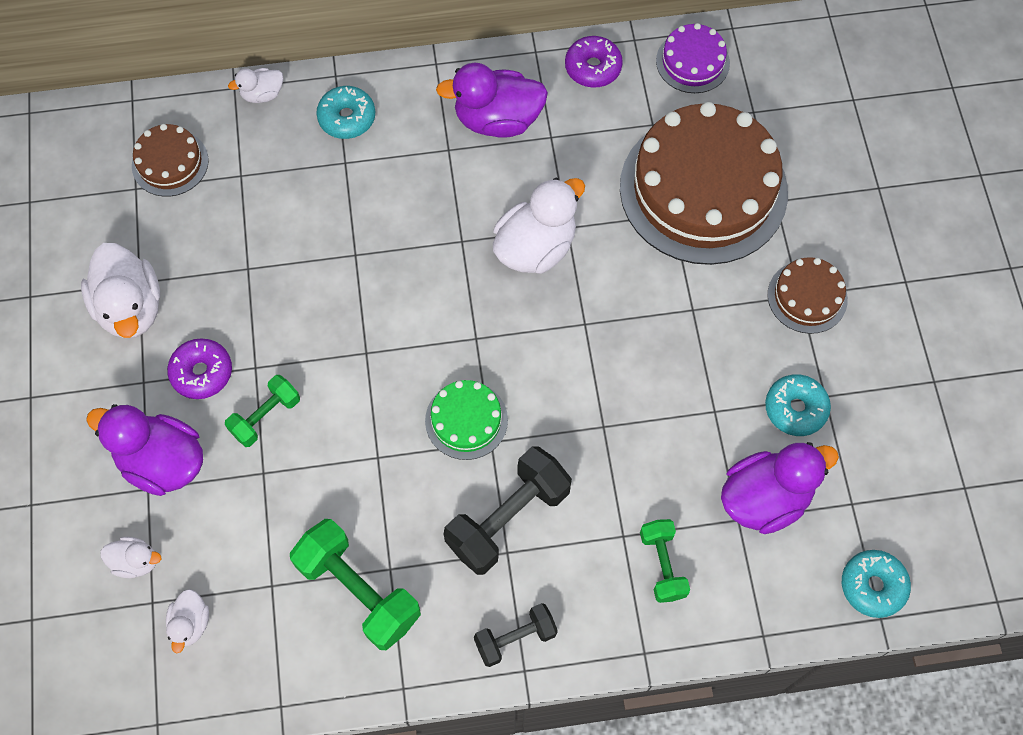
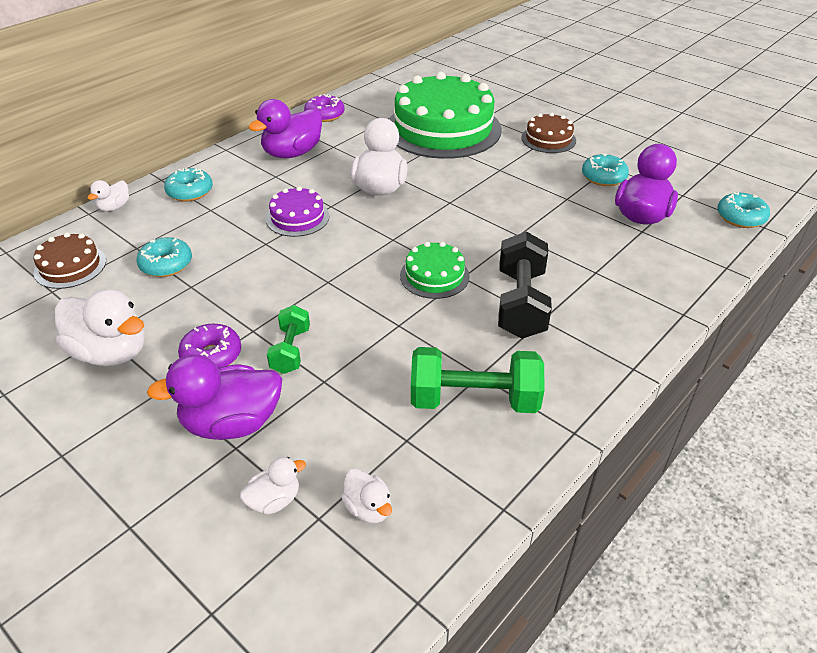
camera: 40 degrees left, 25 degrees down
black dumbbell [474,603,558,667] -> none
brown cake [620,102,788,265] -> green cake [389,72,502,159]
green dumbbell [640,519,690,603] -> none
purple cake [656,23,730,93] -> purple cake moved to [266,186,329,237]
none -> turquoise donut [136,237,192,277]

